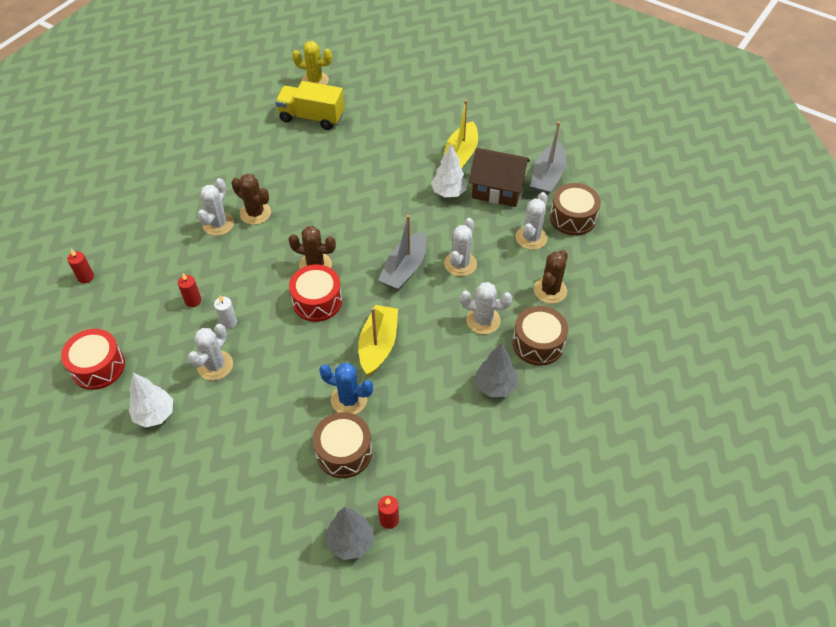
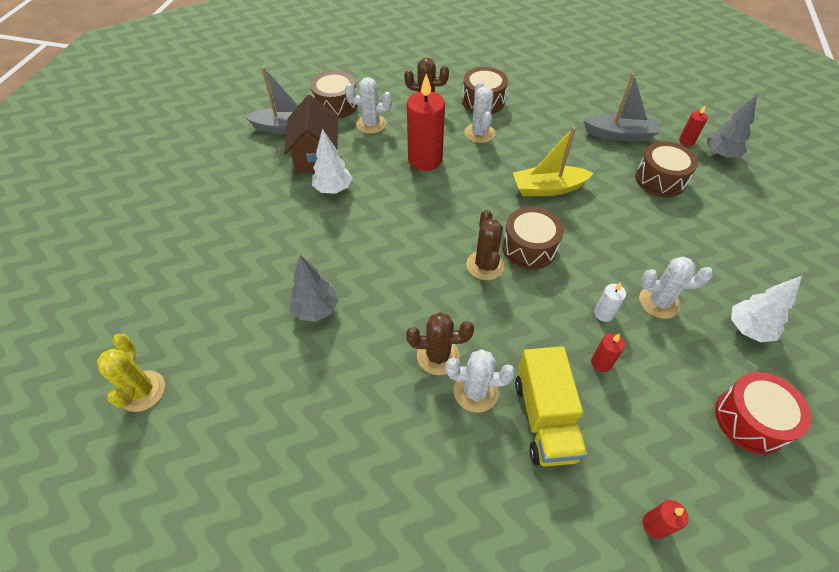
camera: 110 degrees left, 0 degrees up
brown cactus [231,174,271,225] -> brown cactus turned 75 degrees clockwise [406,312,474,375]
yellow truck [275,81,344,130] -> yellow truck moved to [515,346,588,467]
red drum [289,264,342,322] -> brown drum [502,207,564,270]
blue cactus [319,363,373,414] -> none
grey boat [378,215,427,291] -> grey boat moved to [583,73,660,141]
yellow boat [443,100,478,168] -> none
white cactus [444,218,477,277] -> red candle [407,74,445,171]
grey tree [474,343,517,397] -> grey tree moved to [290,255,339,322]

